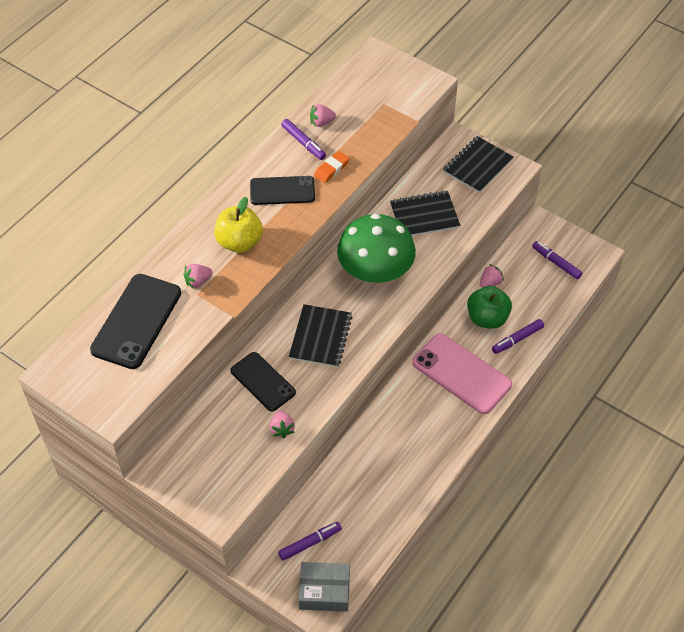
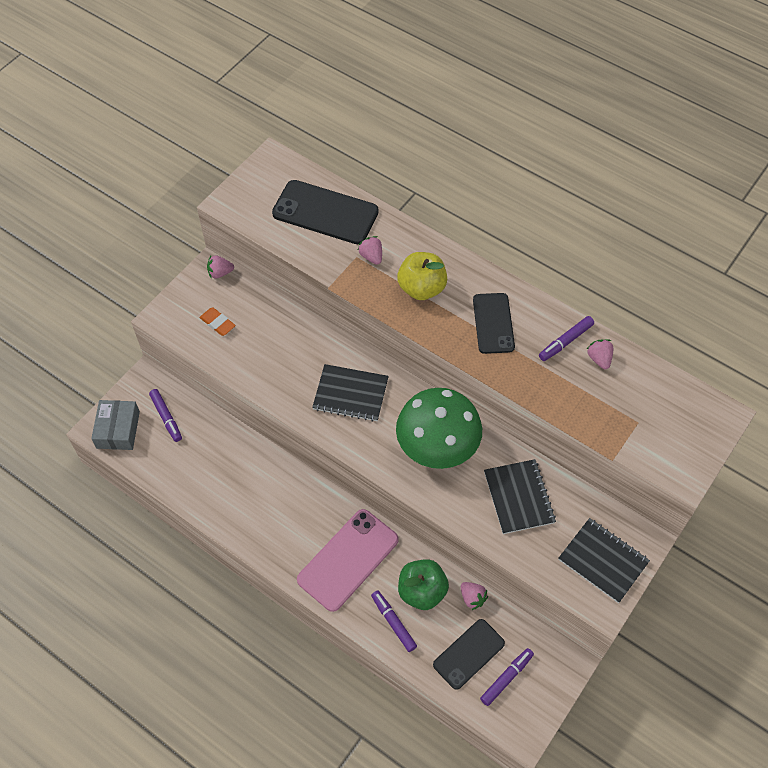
camera: 90 degrees right, 5 degrees up
black phone [230,352,296,411] -> black phone moved to [433,619,505,690]
pink strawberry [270,410,295,438] -> pink strawberry moved to [207,255,234,279]
orange eraser [314,151,350,183] -> orange eraser moved to [200,307,236,336]

